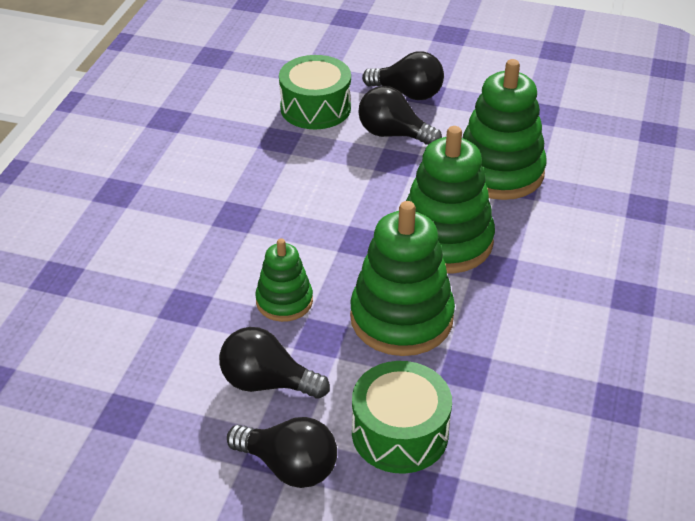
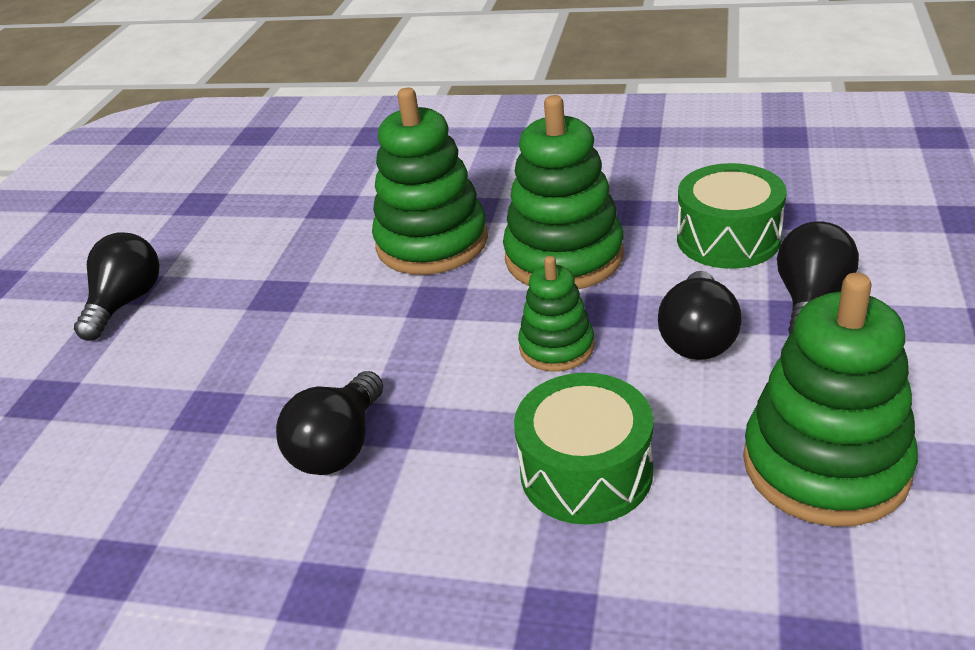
camera: 90 degrees left, 5 degrees down
green drum [279,55,351,129] -> green drum moved to [514,373,653,525]
black light bulb [358,86,442,145] -> black light bulb moved to [276,371,383,475]
green stacking toy [463,59,547,200] -> green stacking toy moved to [743,273,918,526]

